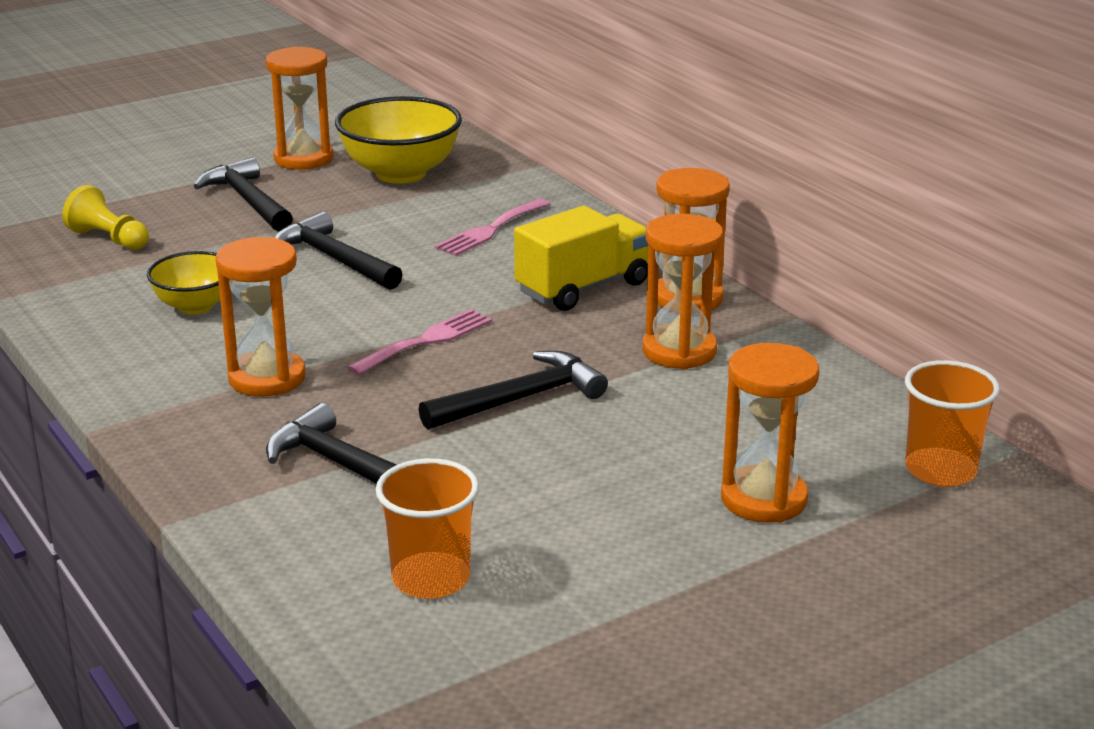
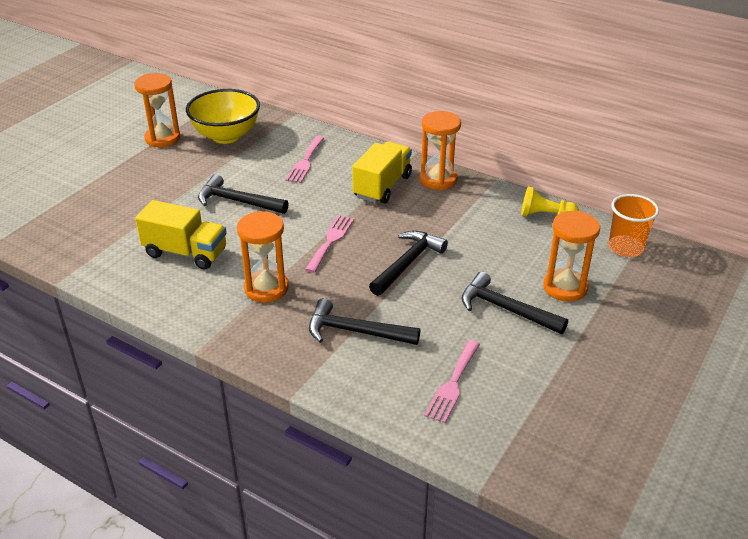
camera: 25 degrees left, 10 degrees up
yellow pawn [62,185,149,250] -> yellow pawn moved to [521,186,579,216]
yellow bowl [147,251,220,315] -> yellow truck [135,200,227,269]
black hammer [193,157,293,232] -> black hammer moved to [461,272,568,334]
orange cup [375,458,479,599] -> pink fork [424,340,480,423]
orange hourglass [642,214,723,369] -> none

